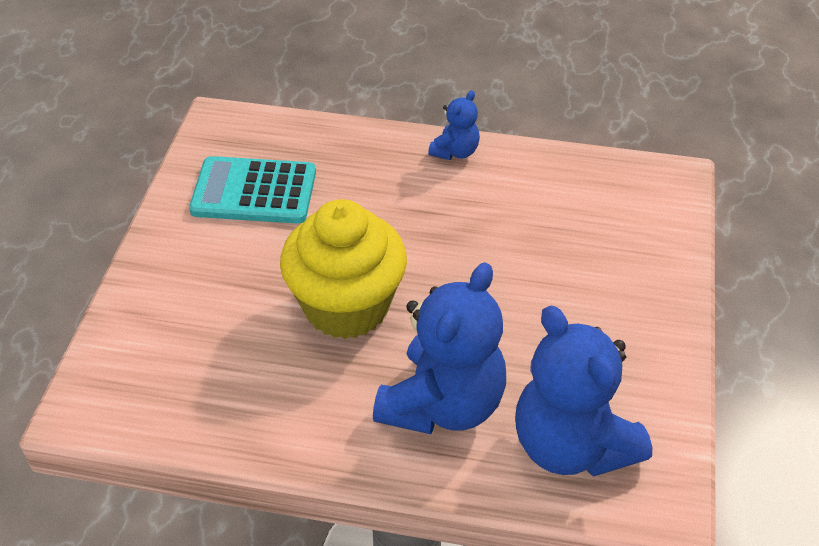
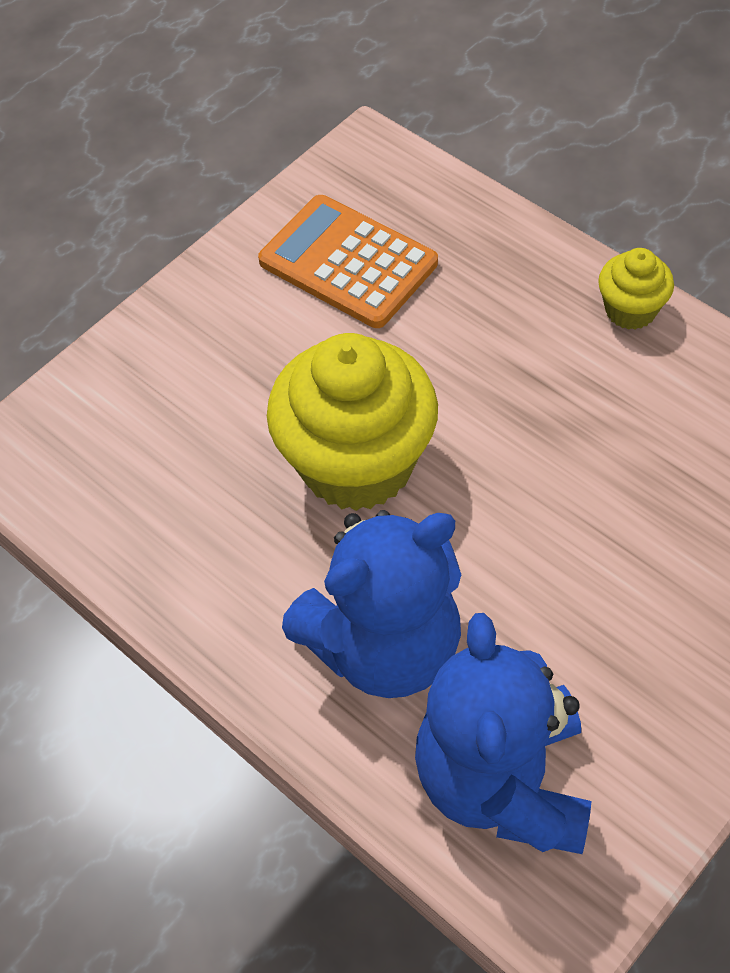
camera: 35 degrees right, 10 degrees up
turquoise calculator [189,156,316,224] -> orange calculator [258,195,438,328]
blue teddy bear [428,90,480,160] -> yellow cupcake [598,248,674,330]

